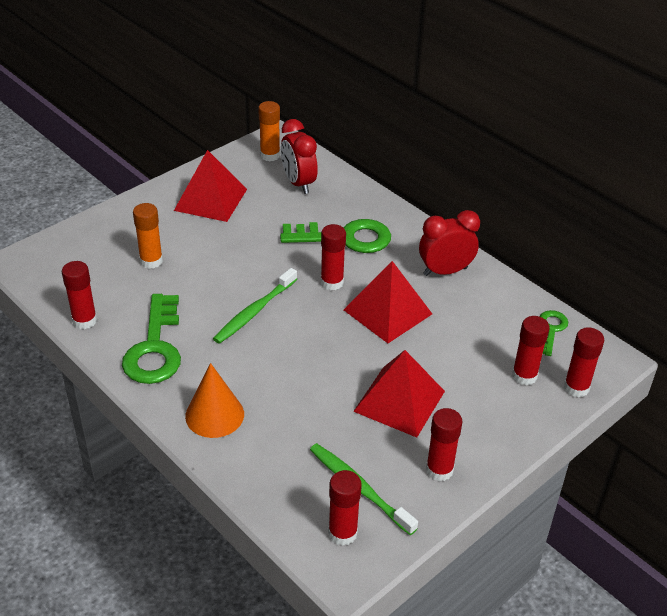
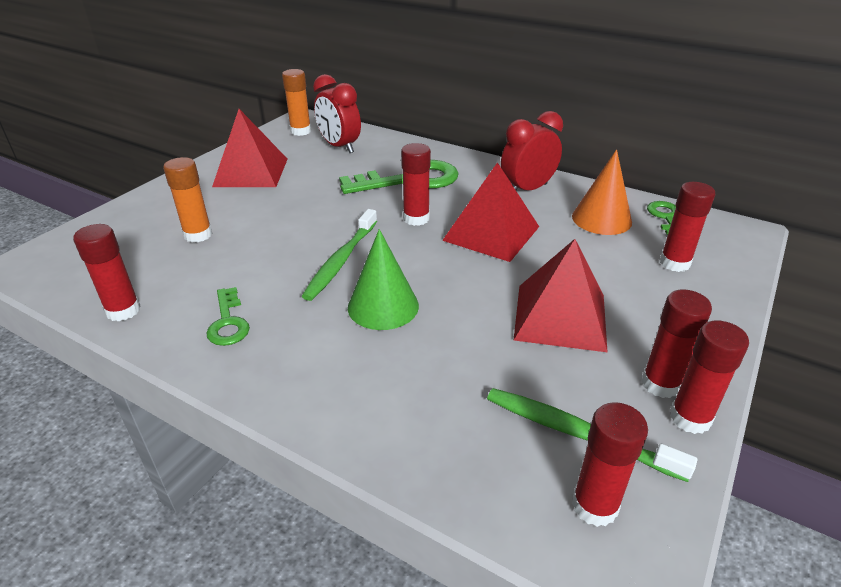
camera: 15 degrees left, 5 degrees down
green key [122,294,181,384] -> green key [206,287,250,346], size x0.53
orange cone [185,363,244,438] -> orange cone moved to [572,149,632,235]
red glue stick [564,327,604,397] -> red glue stick moved to [670,321,749,434]
none -> green cone [348,229,419,330]

